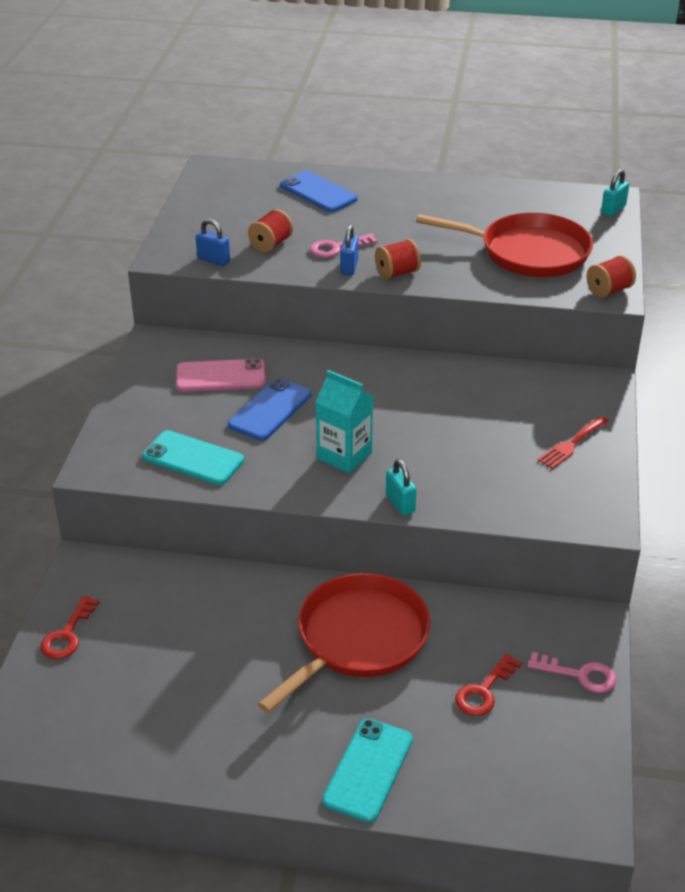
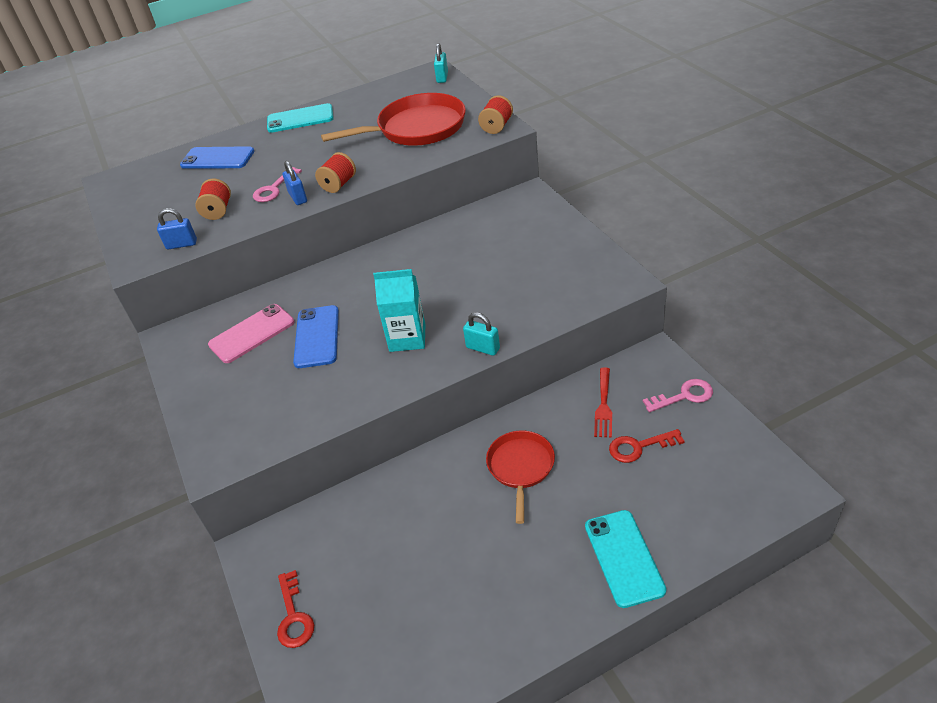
camera: 30 degrees left, 5 degrees up
turquoise phone [142,430,244,485] -> turquoise phone moved to [267,103,334,133]
red pan [258,573,430,713] -> red pan [486,430,555,524], size x0.59
red key [455,654,522,716] -> red key turned 75 degrees clockwise [609,429,684,463]
red fork [537,416,609,469] -> red fork moved to [594,367,612,438]

